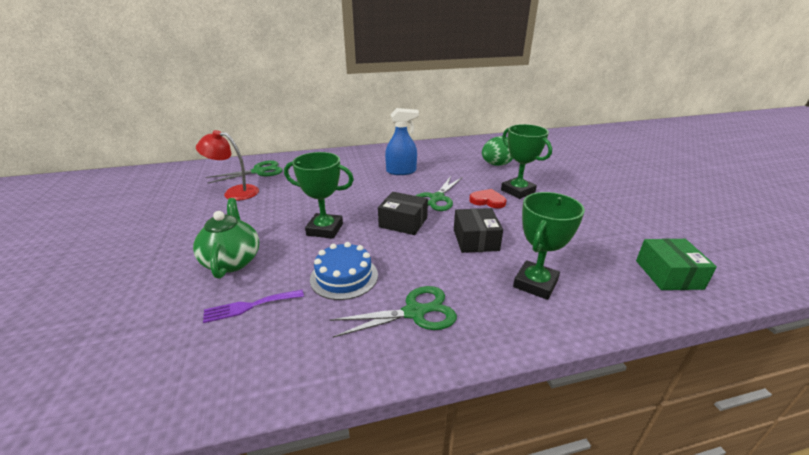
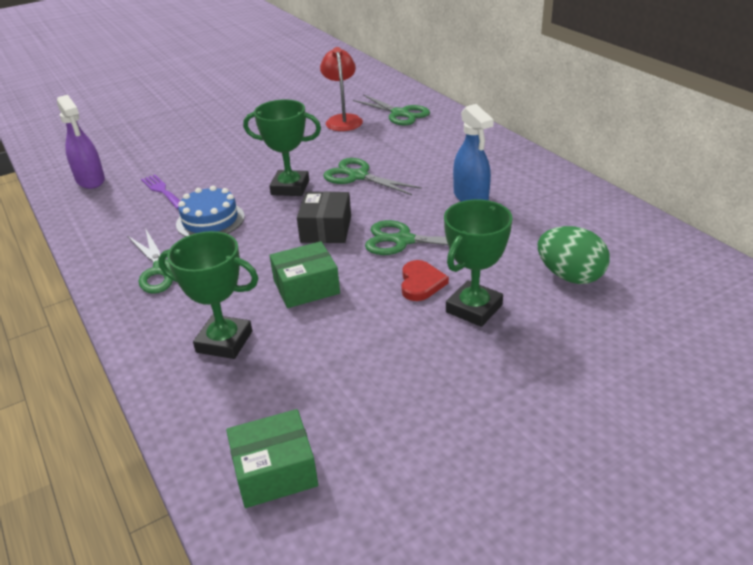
camera: 75 degrees right, 5 degrees up
green teapot [193,198,259,279] -> none
green trophy [284,152,354,239] -> green trophy turned 75 degrees counterclockwise [243,99,321,196]
black box [454,208,503,253] -> green box [270,241,340,308]
none -> purple spray bottle [57,95,105,189]
none -> green scissors [323,158,422,195]

